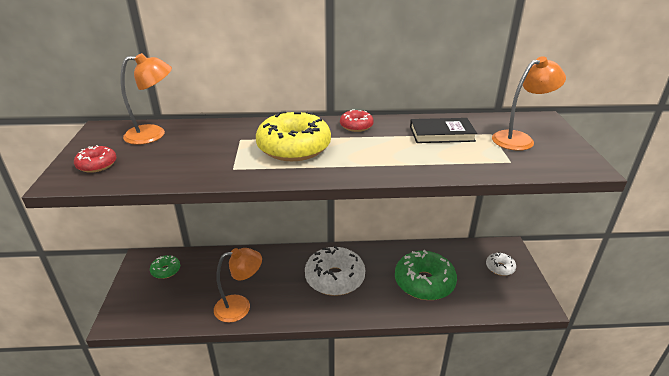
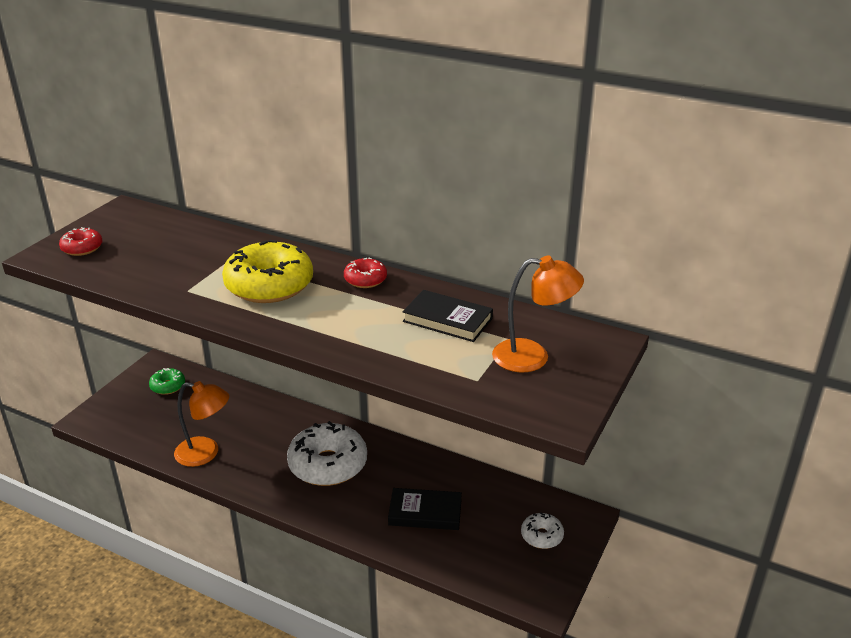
camera: 30 degrees right, 0 degrees up
orange lamp [121,53,172,145] -> none
green donut [395,250,457,300] -> black book [388,488,462,530]

